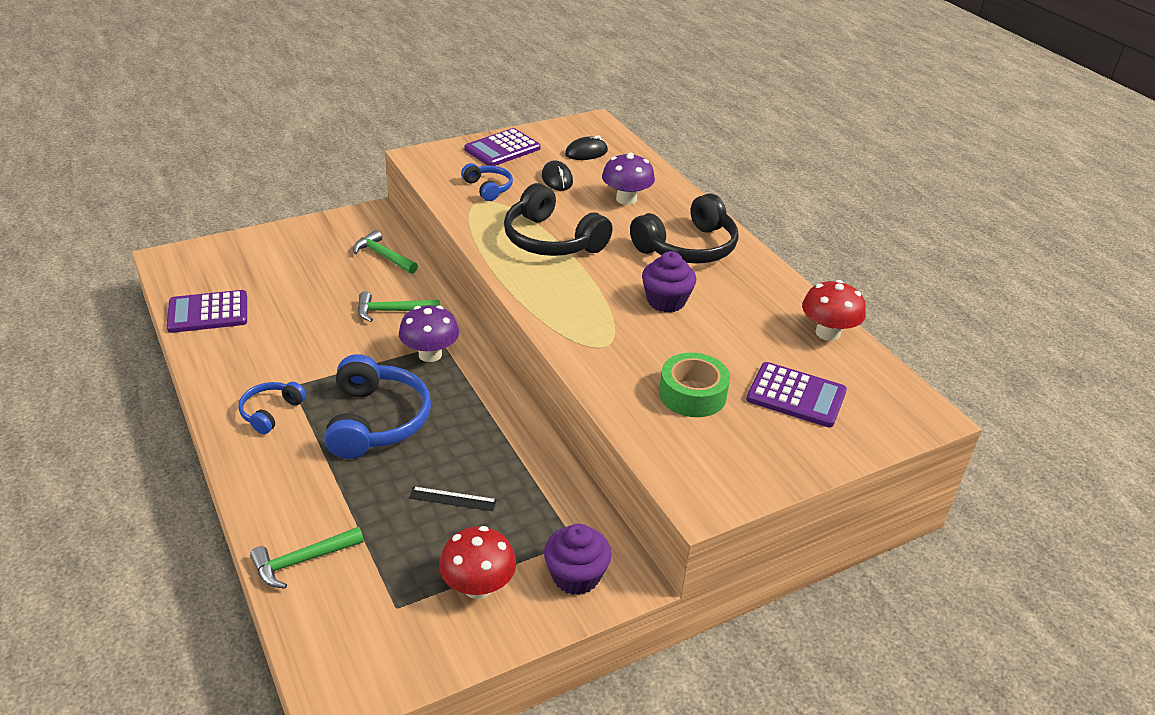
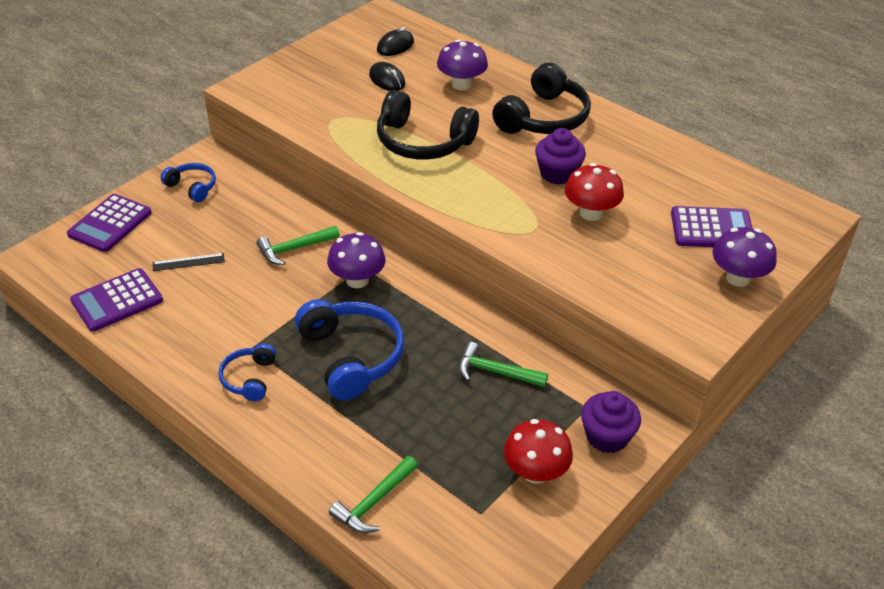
camera: 20 degrees left, 5 degrees up
green hammer [353,230,418,274] -> green hammer moved to [458,342,548,387]
black ruler [409,487,497,511] -> black ruler moved to [153,253,225,271]
blue headphones [461,163,513,201] -> blue headphones moved to [161,163,216,202]
purple calculator [464,128,541,166] -> purple calculator moved to [67,194,152,252]
green tape [659,353,730,417] -> none
red mushroom [802,280,866,341] -> red mushroom moved to [565,163,624,221]
none -> purple mushroom [713,227,777,287]

